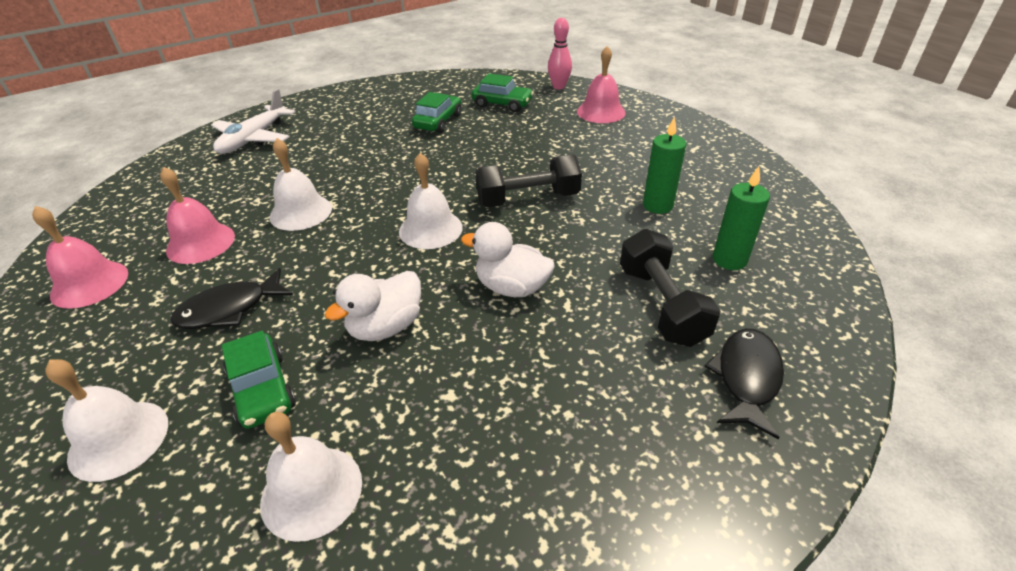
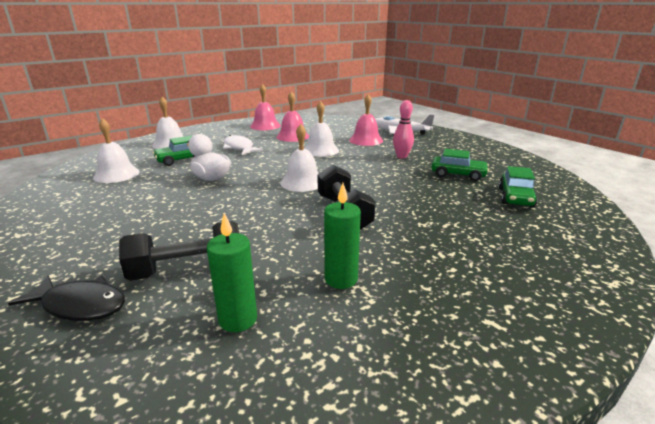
camera: 85 degrees right, 15 degrees down
black fish [170,268,293,329] -> white fish [223,135,263,155]
white duck [461,222,555,297] -> none
pink bowling pin [548,18,572,89] -> pink bowling pin moved to [393,100,414,159]
pink bell [577,46,626,123] -> pink bell moved to [349,94,383,146]

